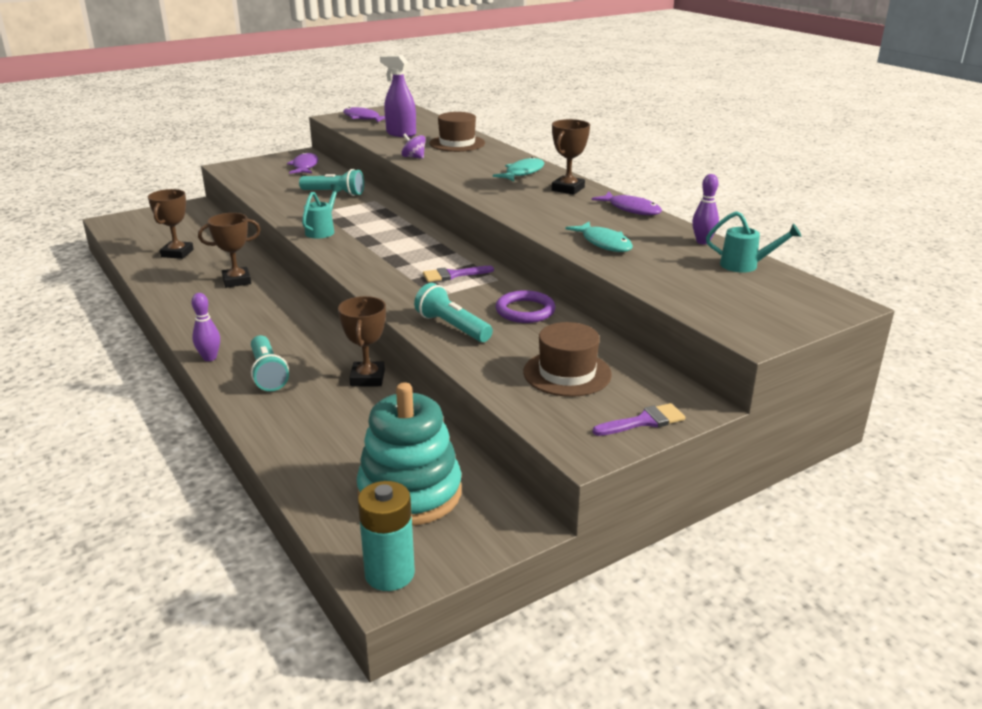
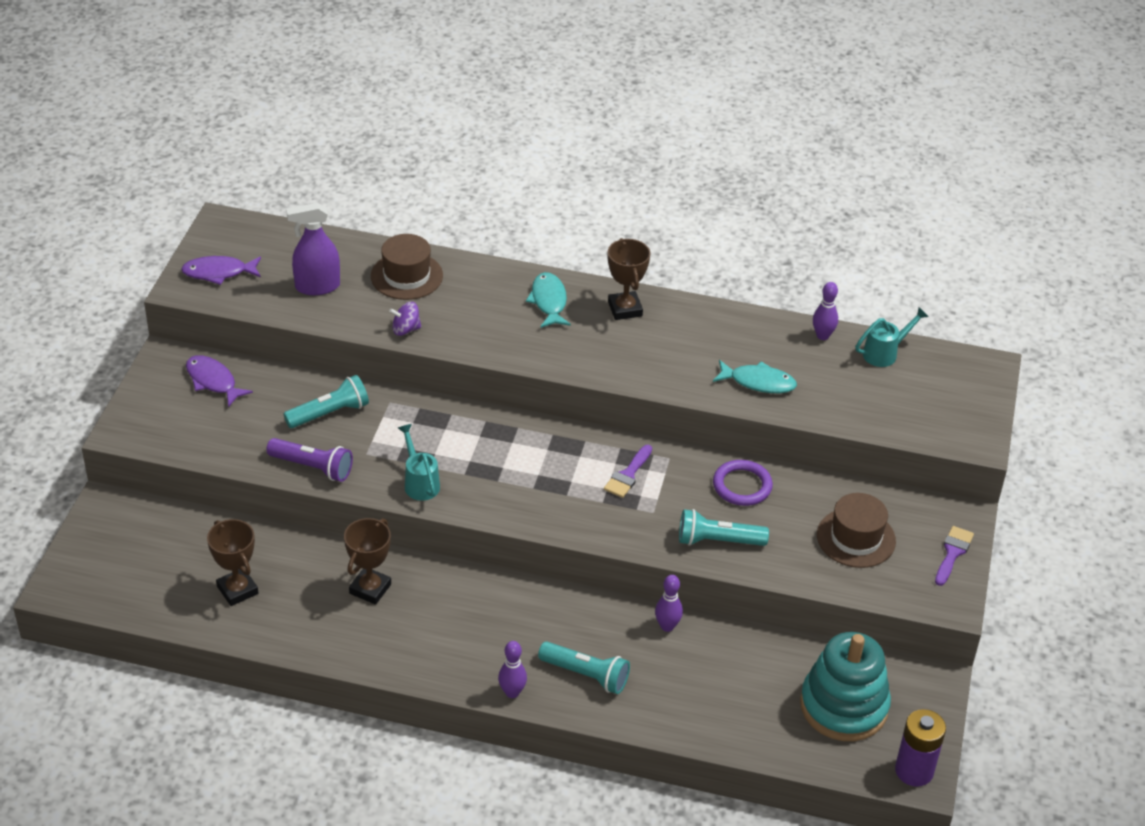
camera: 45 degrees left, 15 degrees up
brown trophy [338,296,386,386] -> purple bowling pin [655,575,683,632]
turquoise battery [358,481,415,591] -> purple battery [895,709,946,787]
purple fish [592,192,662,215] -> none
none -> purple flashlight [266,438,353,482]

